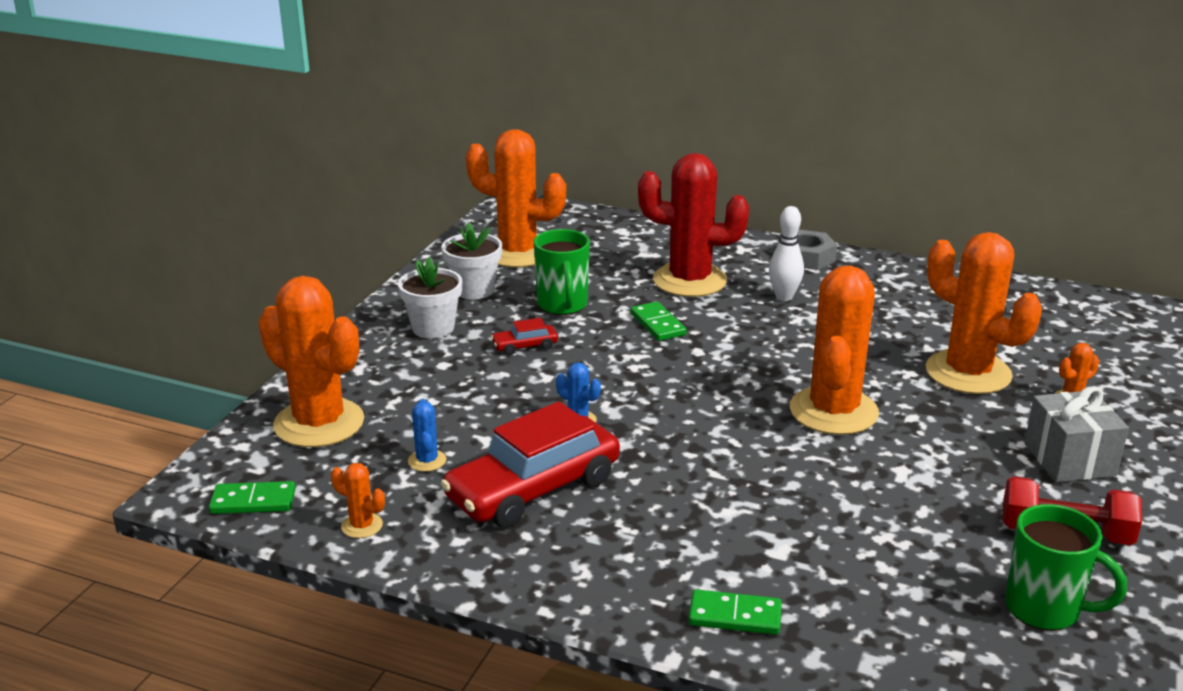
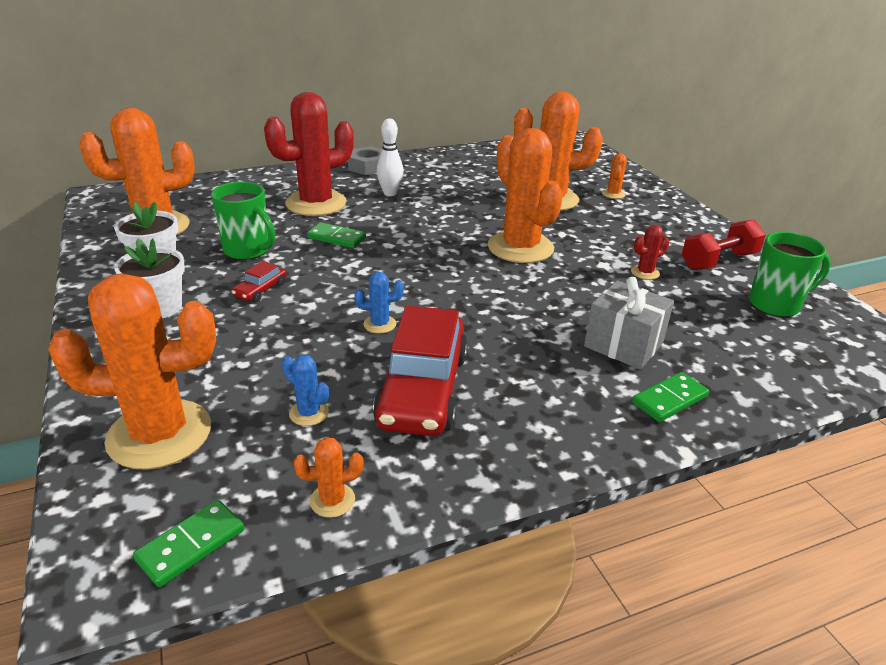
camera: 45 degrees left, 5 degrees up
grey gift [1024,386,1129,482] -> grey gift moved to [584,277,674,369]
none -> red cactus [631,225,669,280]

